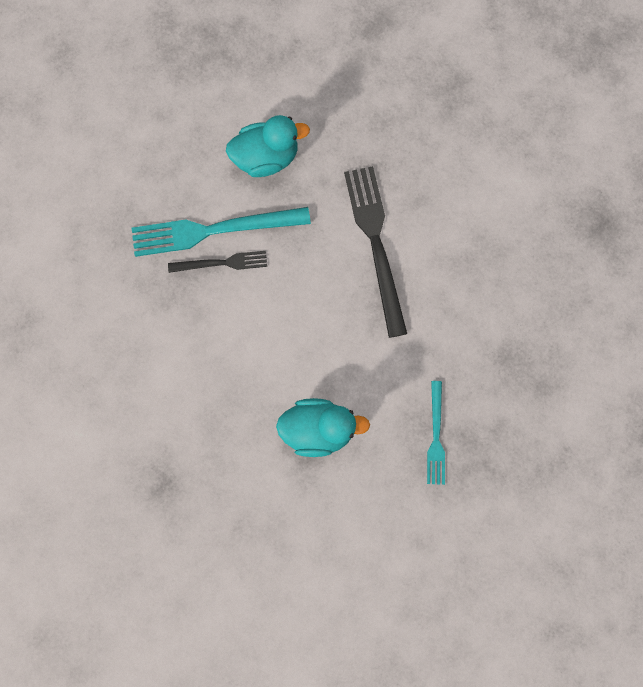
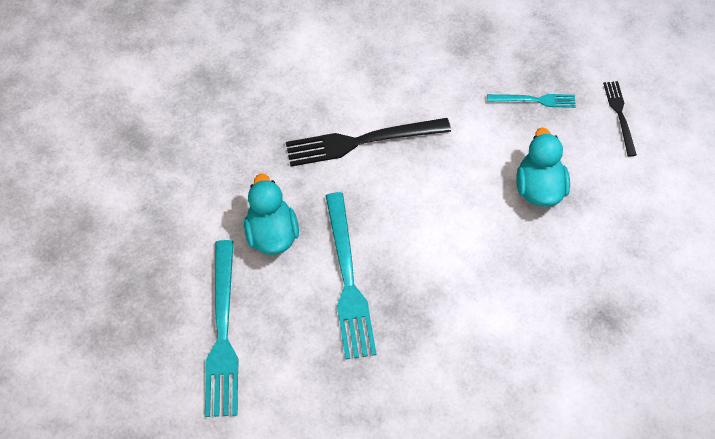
camera: 90 degrees left, 15 degrees down
black fork [168,251,267,273] -> black fork moved to [603,81,637,156]
none -> turquoise fork [205,240,238,417]

